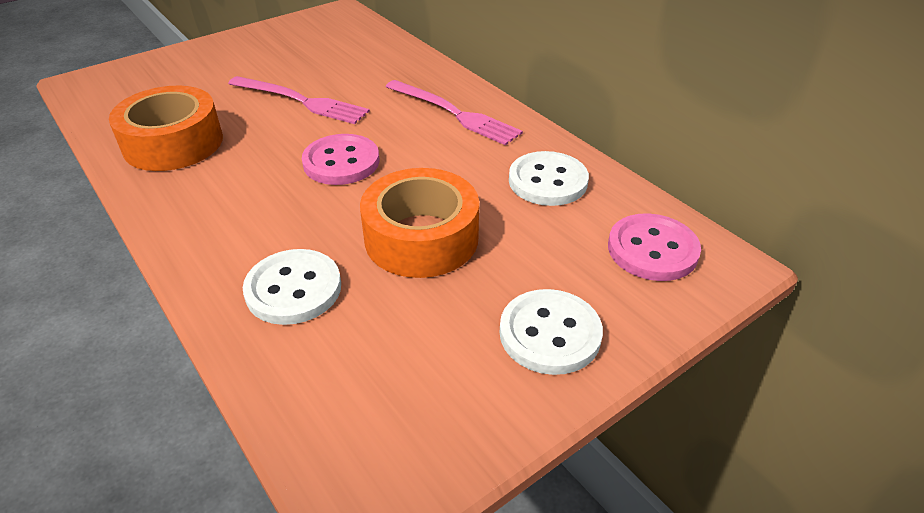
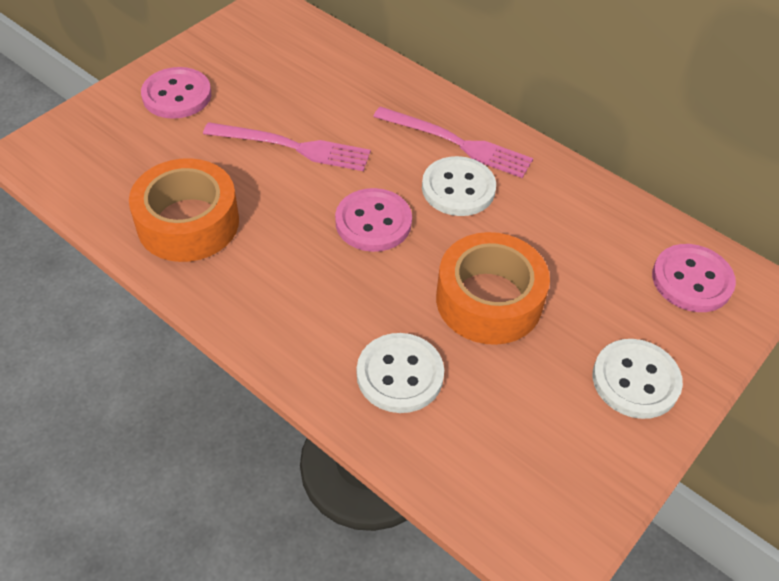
camera: 15 degrees left, 10 degrees up
white button [509,151,589,206] -> white button moved to [422,156,496,216]
none -> pink button [141,67,211,119]

